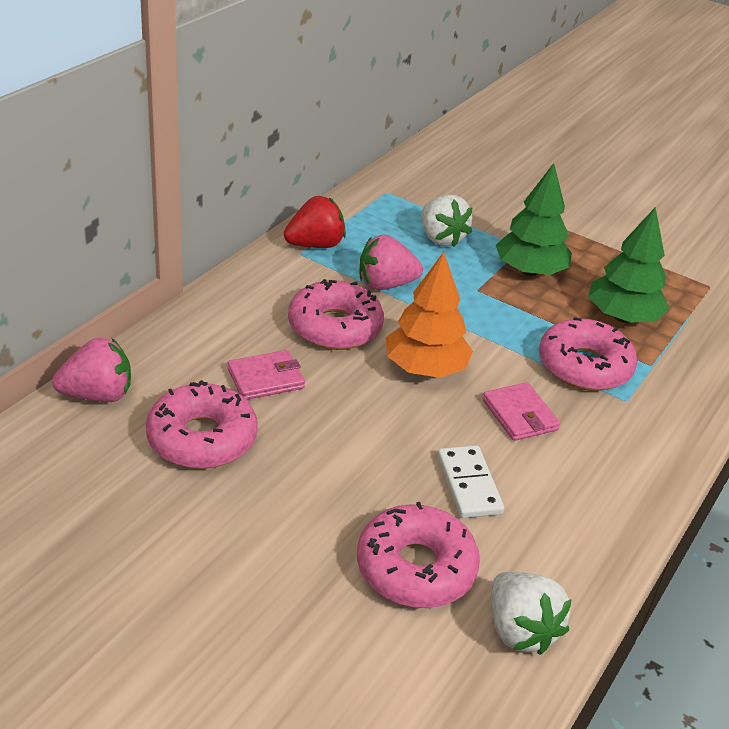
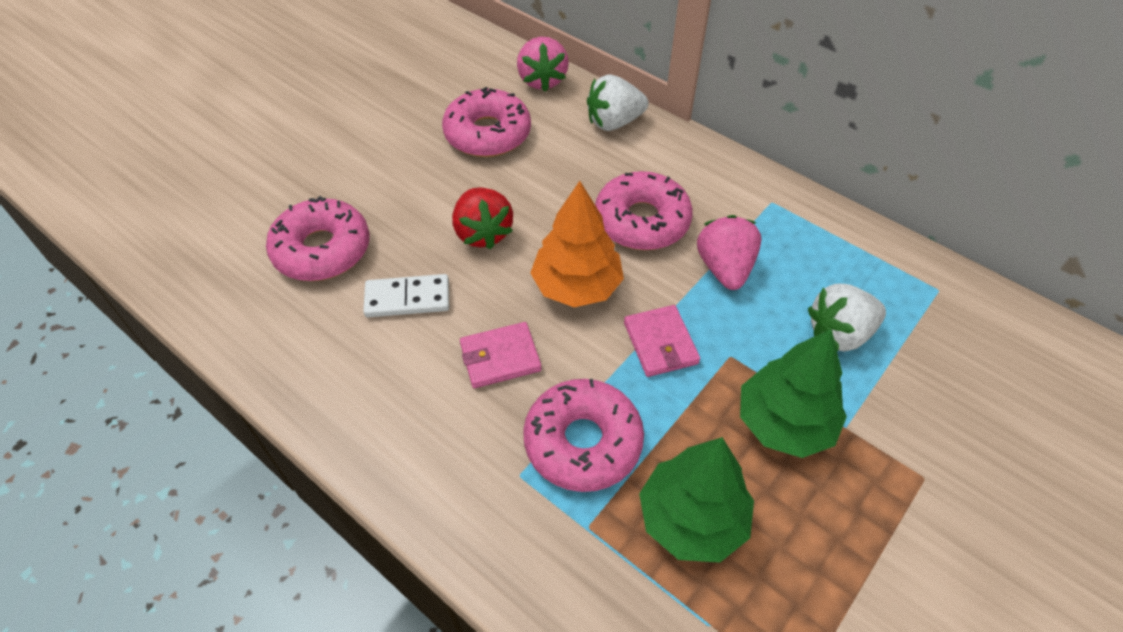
camera: 100 degrees right, 15 degrees up
pink wallet [227,350,305,400] -> pink wallet moved to [624,305,700,377]
red strawberry [284,196,346,248] -> red strawberry moved to [452,187,513,250]
white strawberry [491,572,572,655] -> white strawberry moved to [587,74,649,131]

